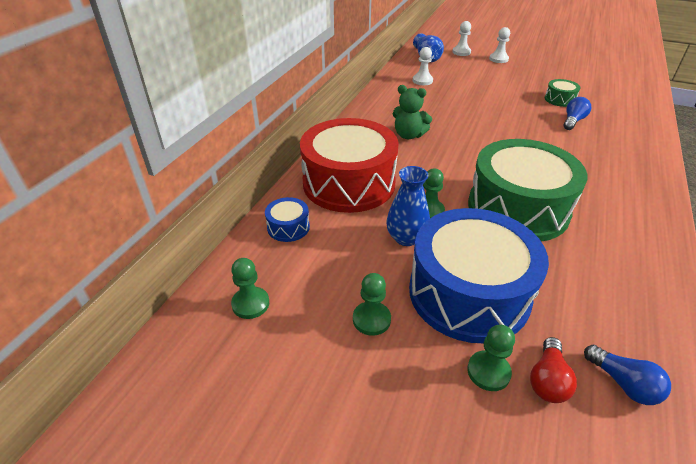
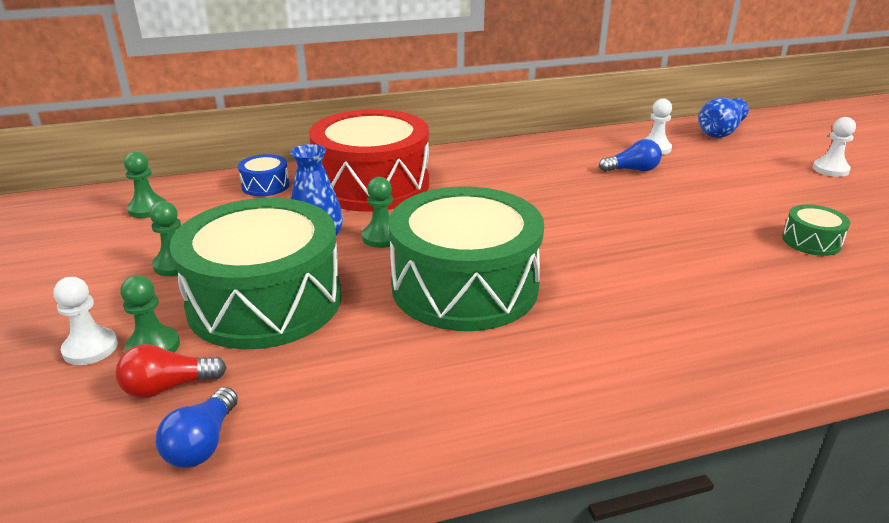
camera: 50 degrees right, 10 degrees down
green teddy bear [393,85,432,139] -> none
blue drum [409,208,549,343] -> green drum [170,198,342,350]
white pawn [452,21,471,56] -> white pawn moved to [53,277,118,365]
blue light bulb [564,97,591,130] -> blue light bulb moved to [599,139,662,172]

